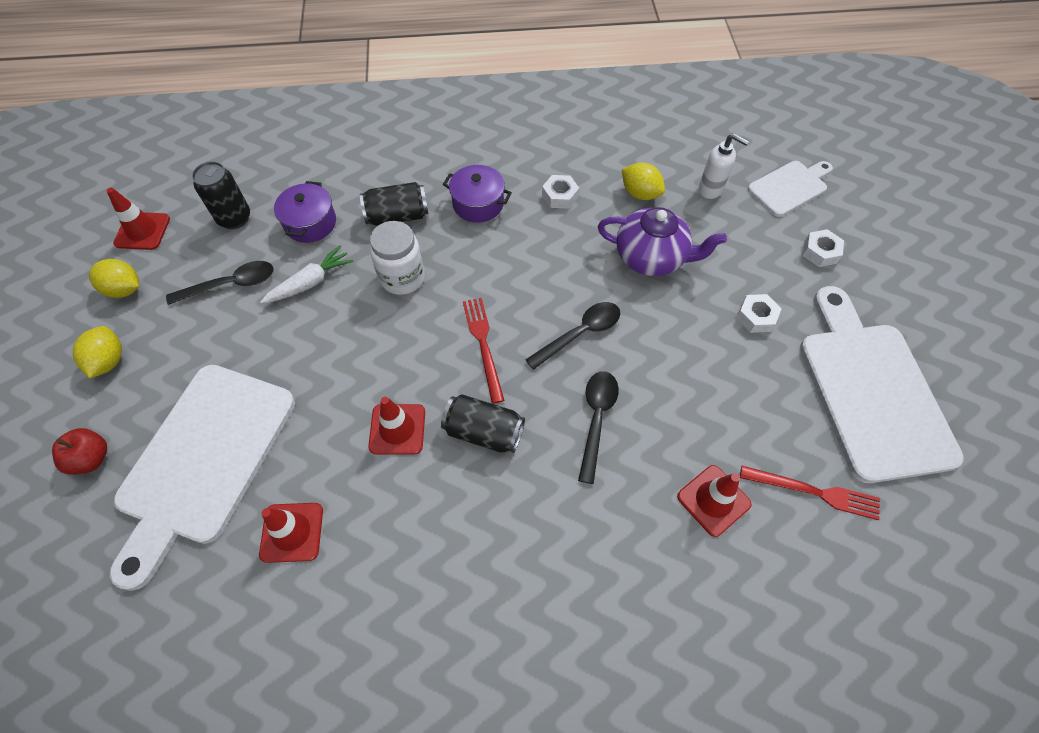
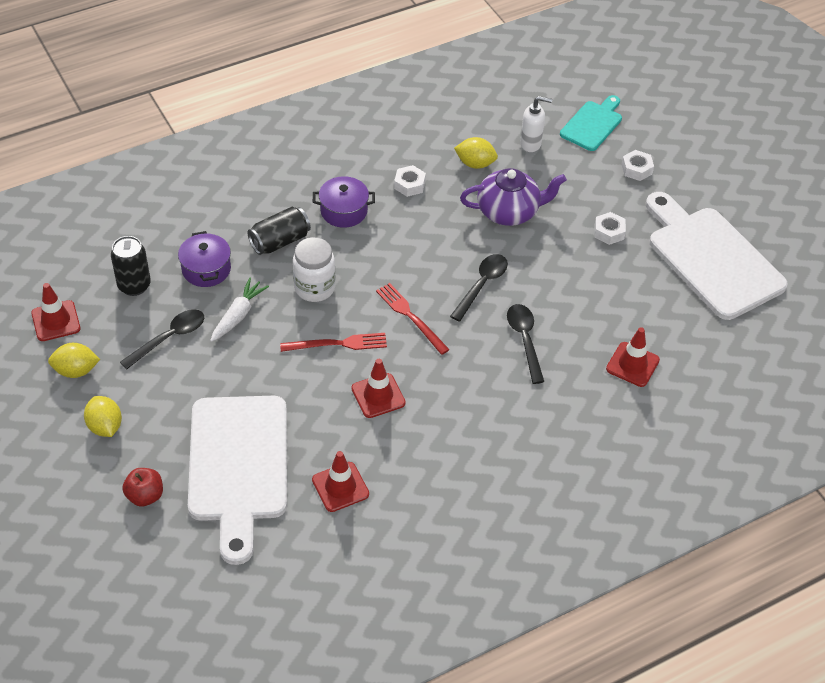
camera: 25 degrees left, 10 degrees down
black can [441,394,525,453] -> none
red fork [740,466,880,520] -> red fork moved to [280,333,387,352]
white cutting board [748,161,833,217] -> turquoise cutting board [560,95,622,151]

